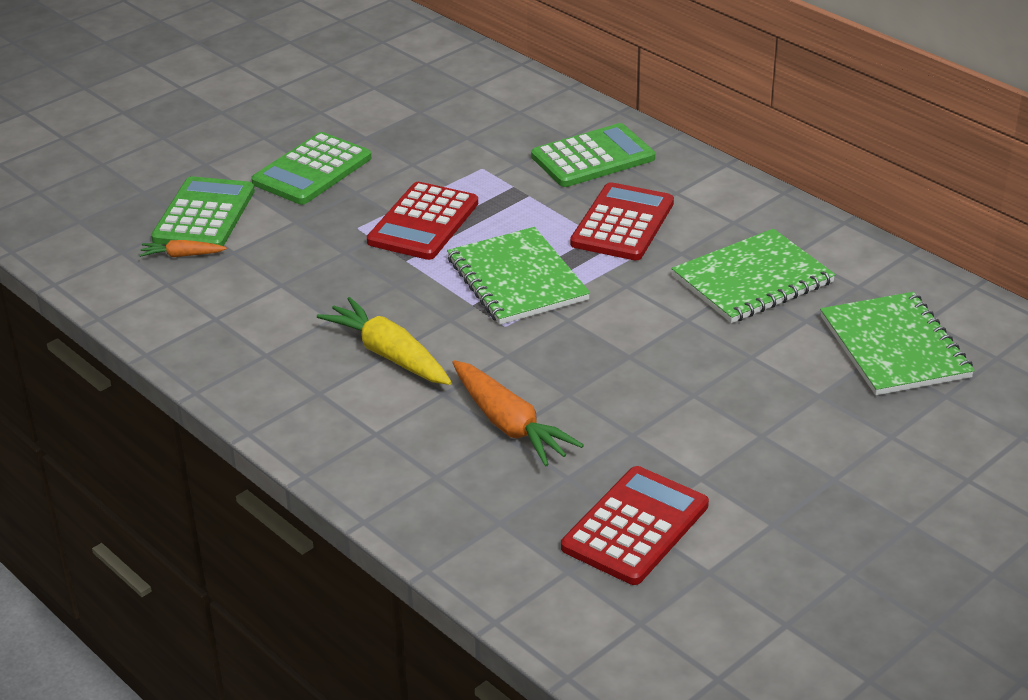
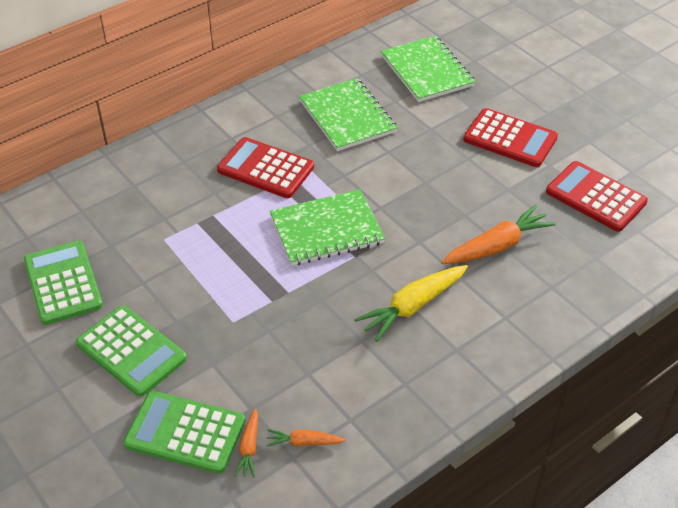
camera: 85 degrees left, 10 degrees up
red calculator [367,182,478,260] -> red calculator moved to [463,108,558,167]
green calculator [531,123,655,187] -> green calculator moved to [24,241,103,325]
green notebook [820,292,975,395] -> green notebook turned 75 degrees clockwise [381,36,476,102]
none -> orange carrot [266,429,345,447]

